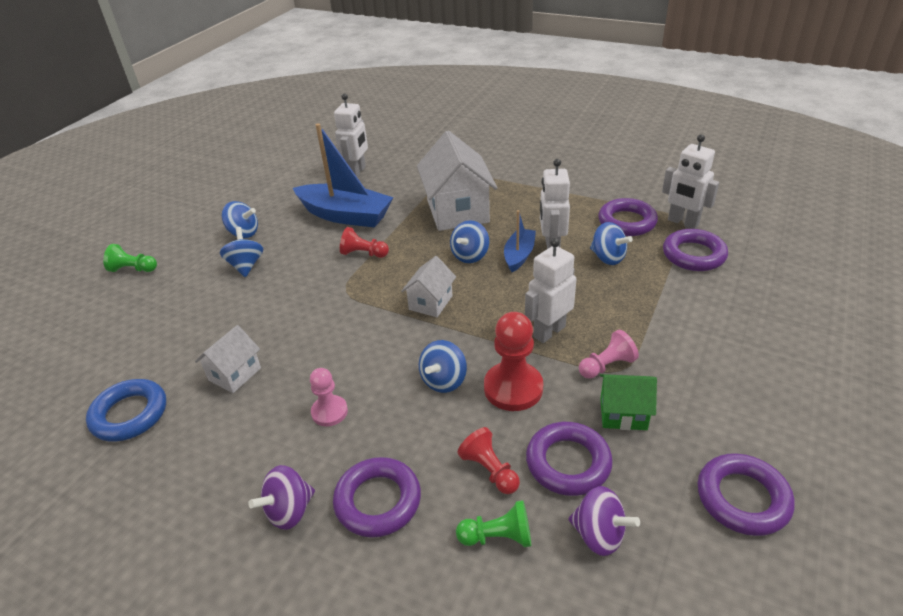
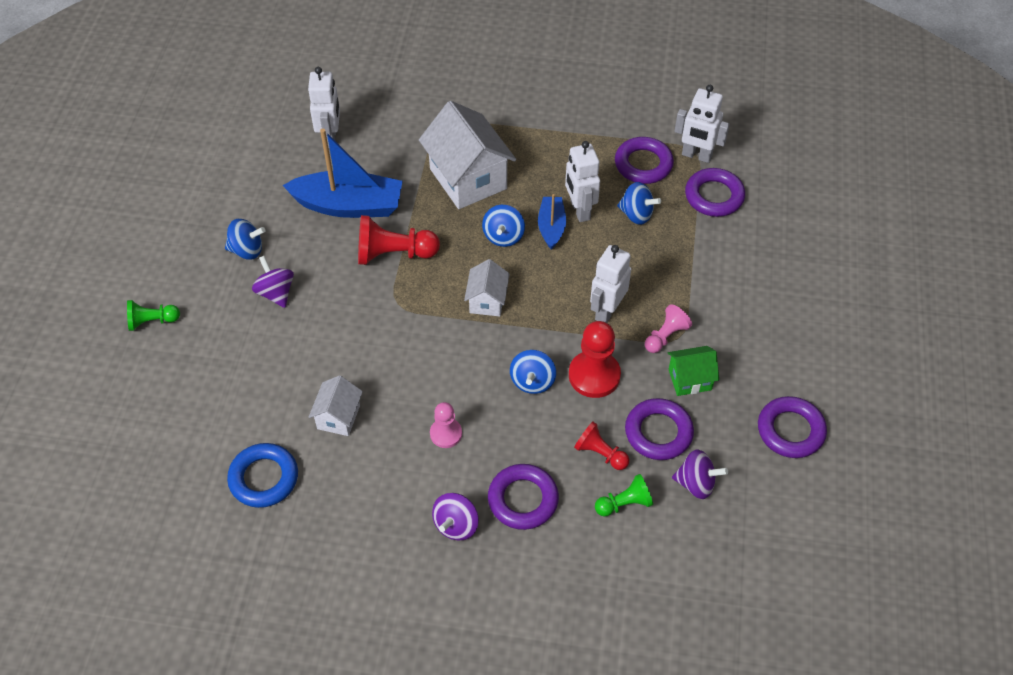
camera: 20 degrees left, 15 degrees up
blue spinning top [220,227,263,277] -> purple spinning top [252,256,294,308]
red pawn [340,227,389,258] -> red pawn [358,215,440,265], size x1.66

